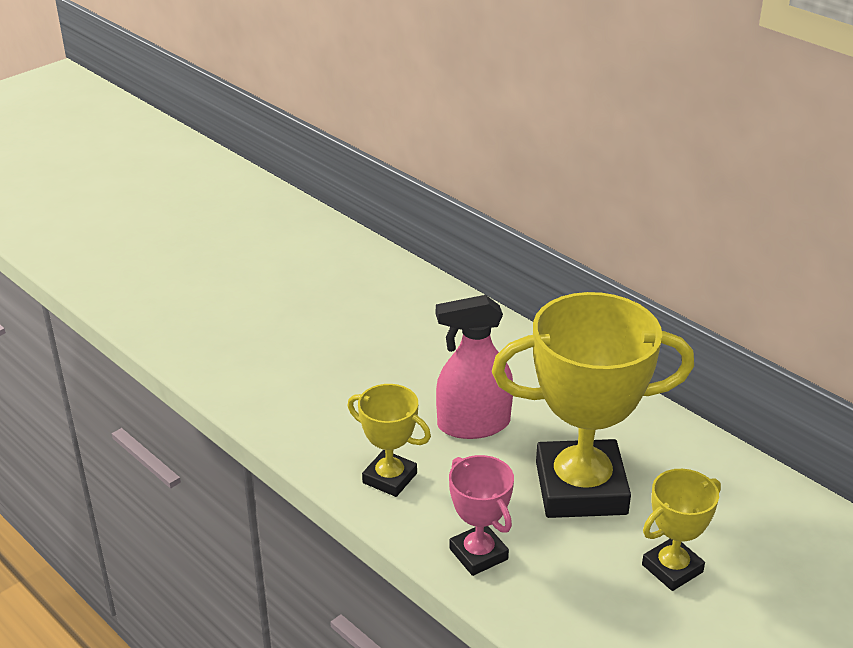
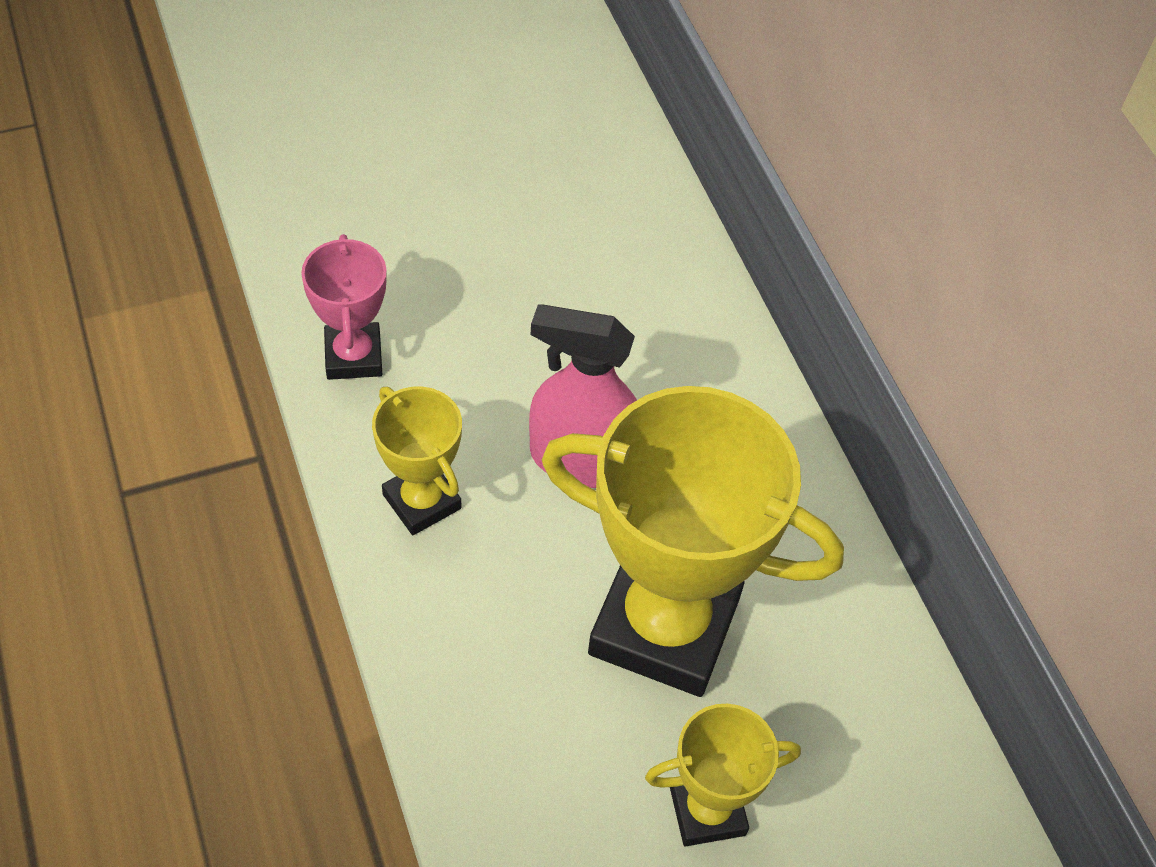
camera: 20 degrees right, 20 degrees up
pink trophy [449,455,514,576] -> pink trophy moved to [301,234,387,380]

